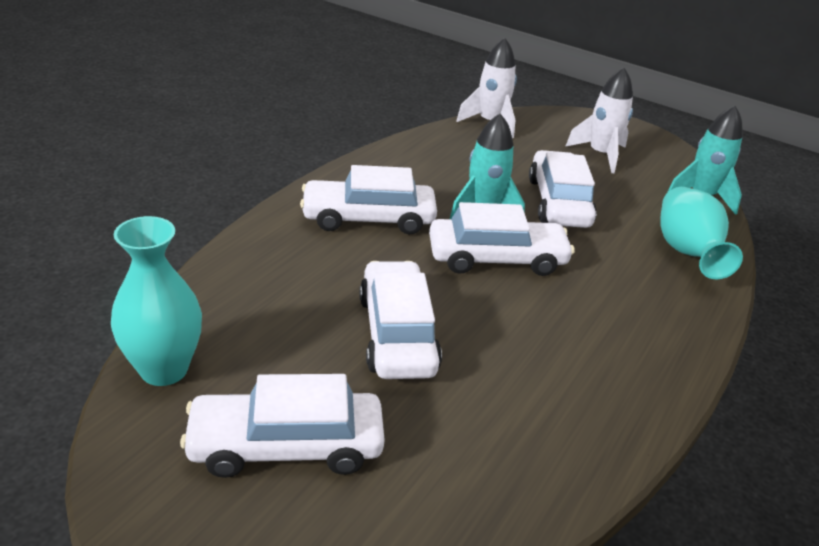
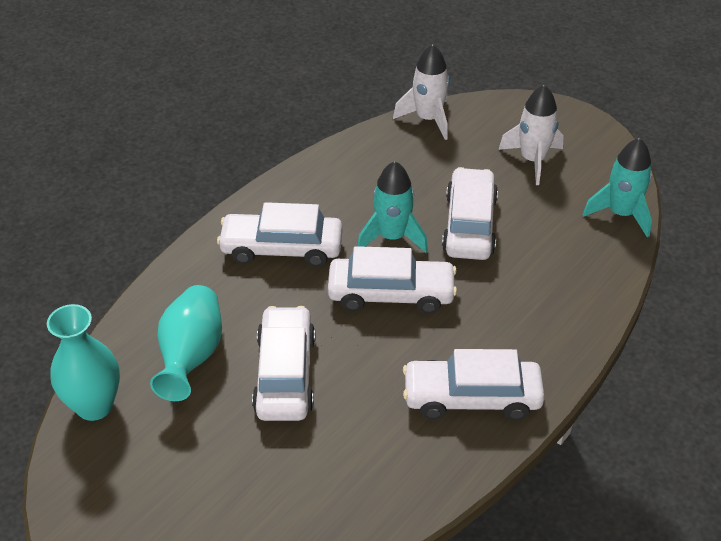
camera: 10 degrees right, 10 degrees up
white car [180,374,385,478] -> white car moved to [403,349,545,420]
turquoise vase [660,187,743,279] -> turquoise vase moved to [150,285,222,401]

